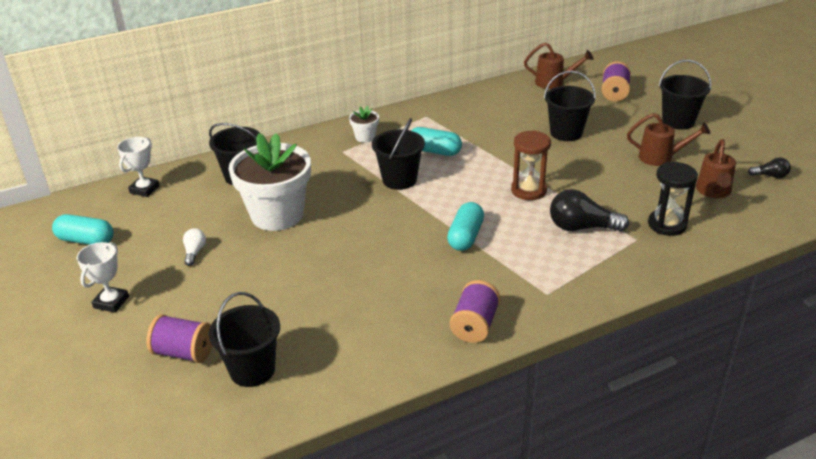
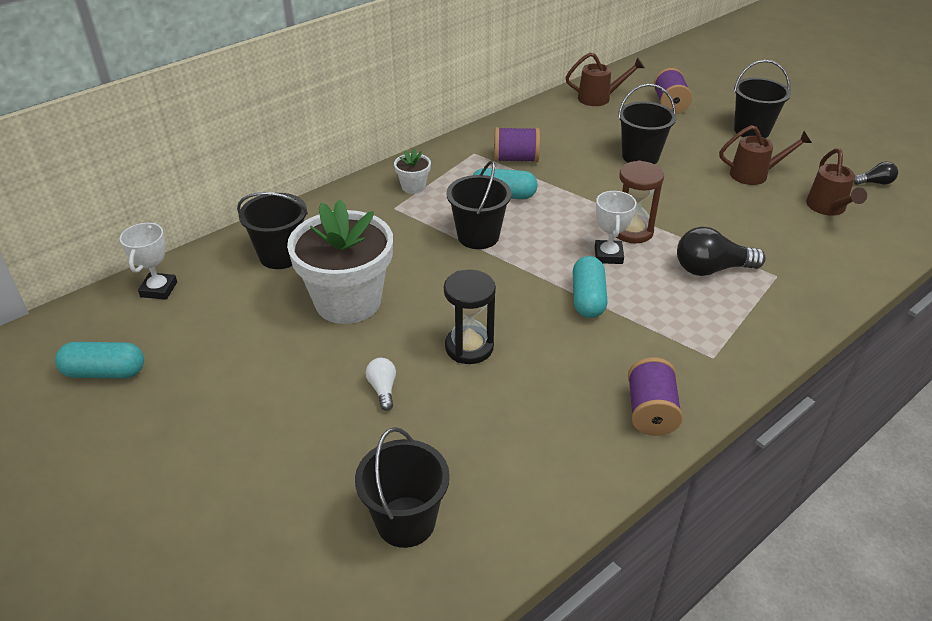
camera: 15 degrees left, 5 degrees up
white trophy [77,242,129,313] -> white trophy moved to [595,191,637,264]
purple spool [146,314,212,363] -> purple spool moved to [494,127,540,162]
white light bulb [183,228,206,266] -> white light bulb moved to [366,358,396,411]
black hourglass [648,162,698,236] -> black hourglass moved to [444,270,496,364]

